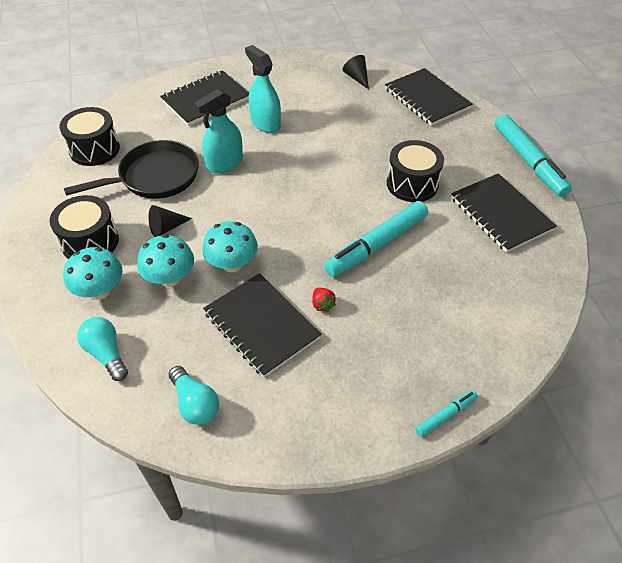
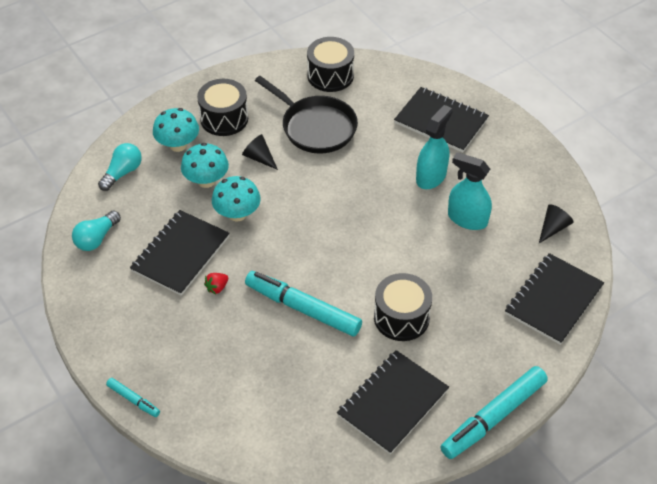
camera: 70 degrees right, 0 degrees up
turquoise spray bottle [194,89,243,174] -> turquoise spray bottle moved to [448,152,492,230]

